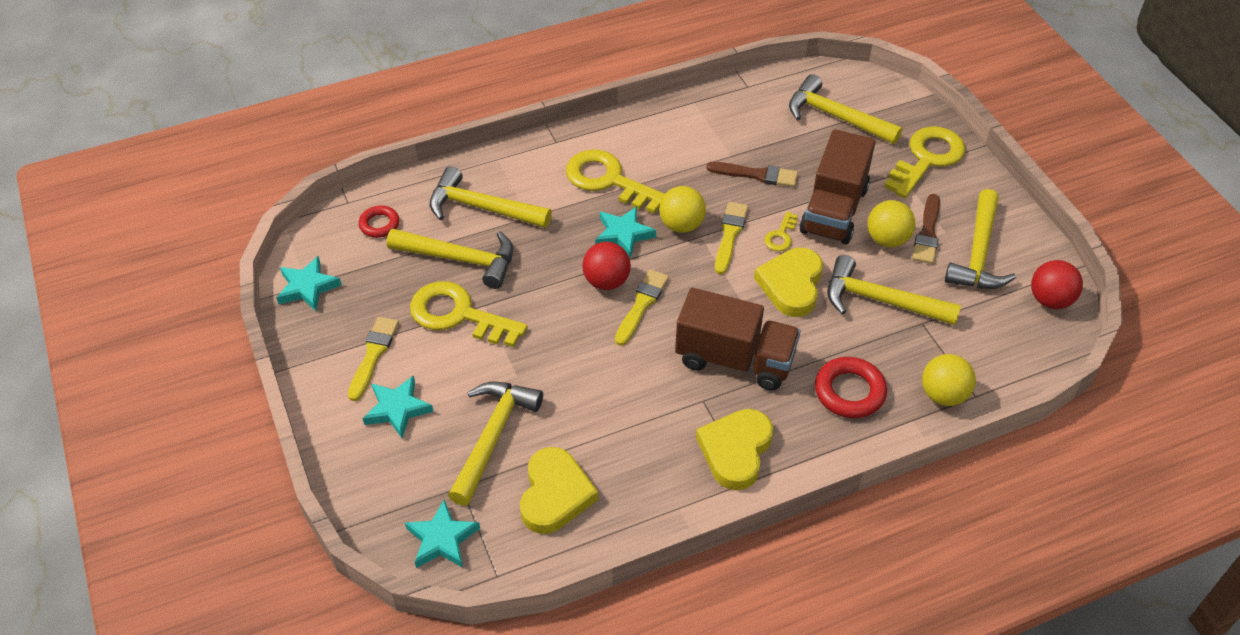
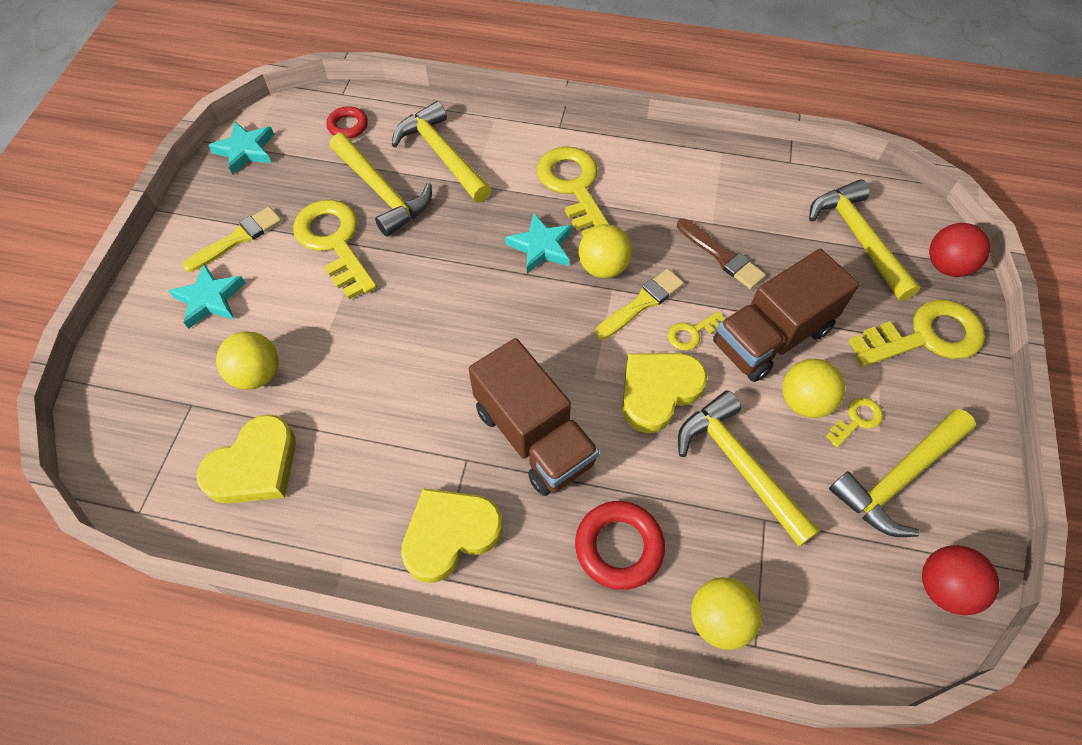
camera: 35 degrees right, 10 degrees up
turquoise star [405,500,480,568] -> none
yellow hammer [448,381,543,506] -> yellow ball [216,331,279,390]
red ball [582,242,631,290] -> red ball moved to [929,223,990,277]
yellow brush [615,269,669,346] -> none
brown brush [912,194,940,264] -> yellow key [825,398,883,448]

